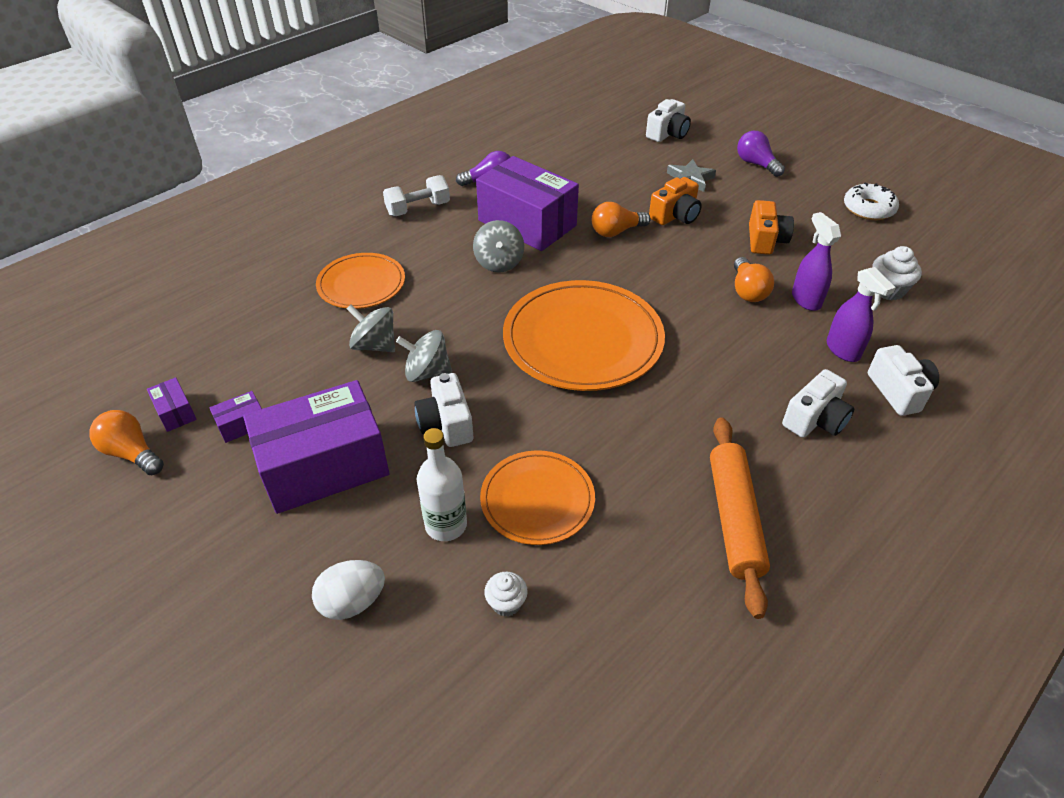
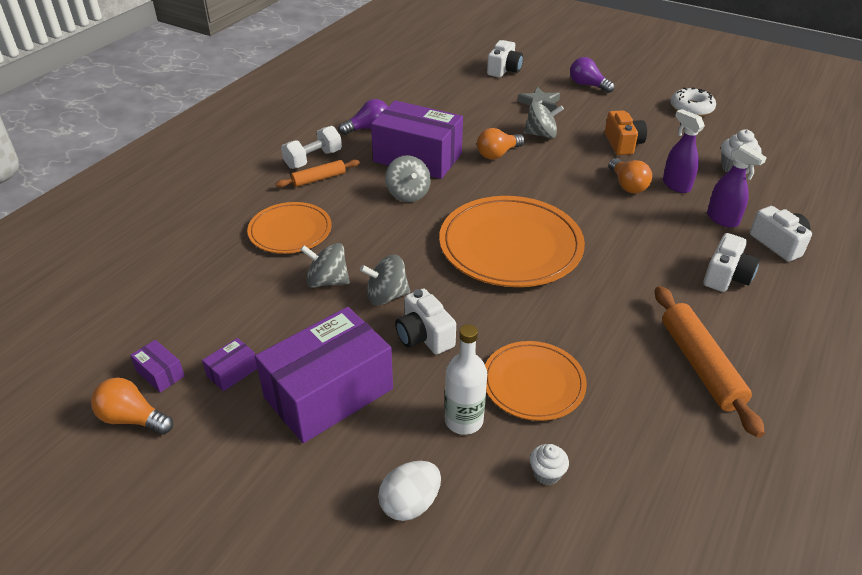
camera: 15 degrees left, 5 degrees down
orange camera [649,177,702,225] -> grey spinning top [524,101,564,138]
none -> orange rolling pin [276,160,360,188]

